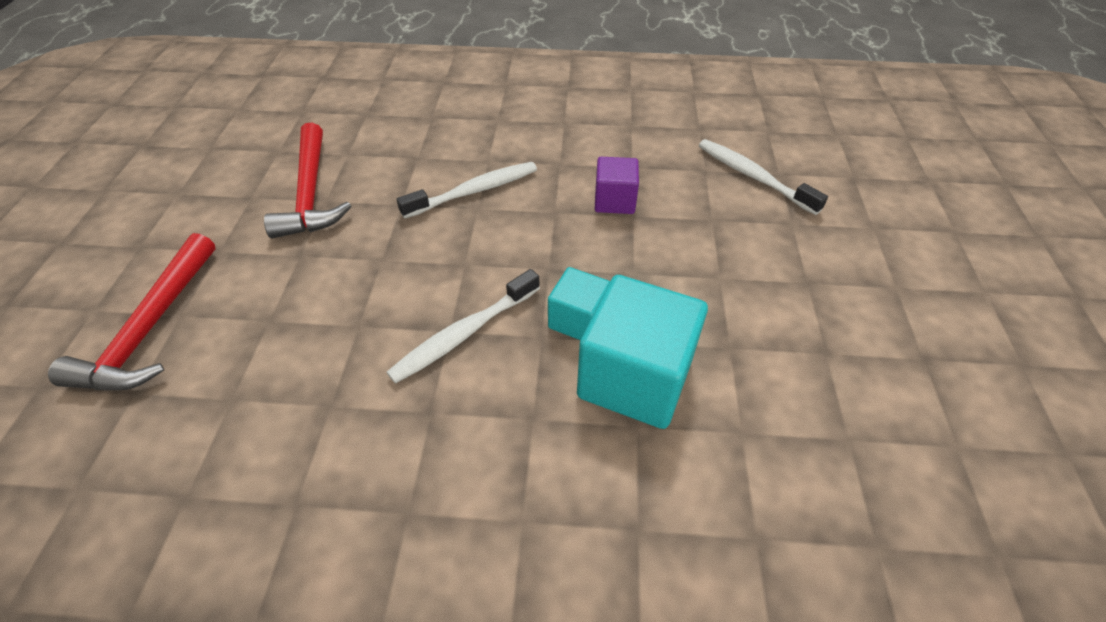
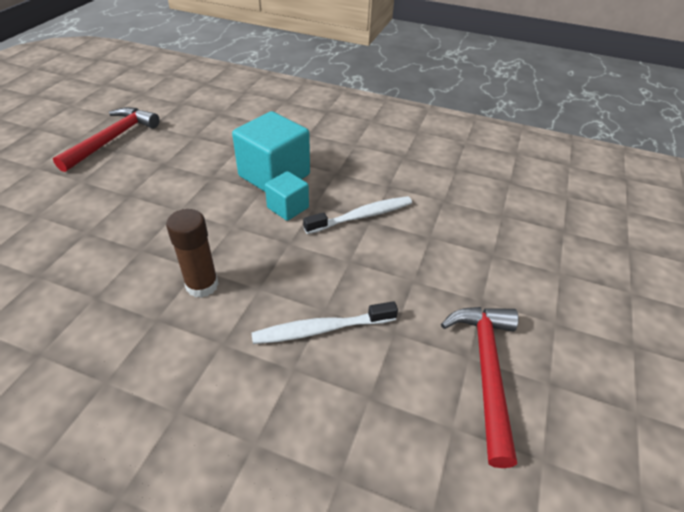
camera: 165 degrees left, 5 degrees down
red hammer [48,233,216,390] -> red hammer moved to [53,107,159,172]
purple cube [595,157,639,214] -> brown glue stick [166,209,219,298]
white toothbrush [699,139,828,215] -> none

